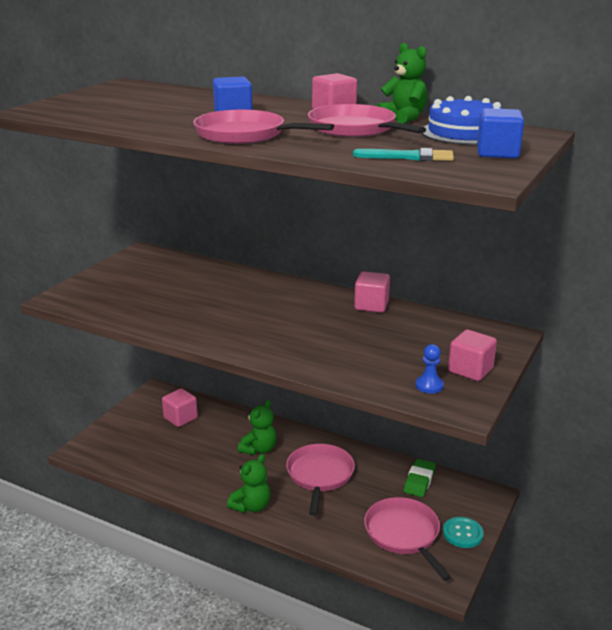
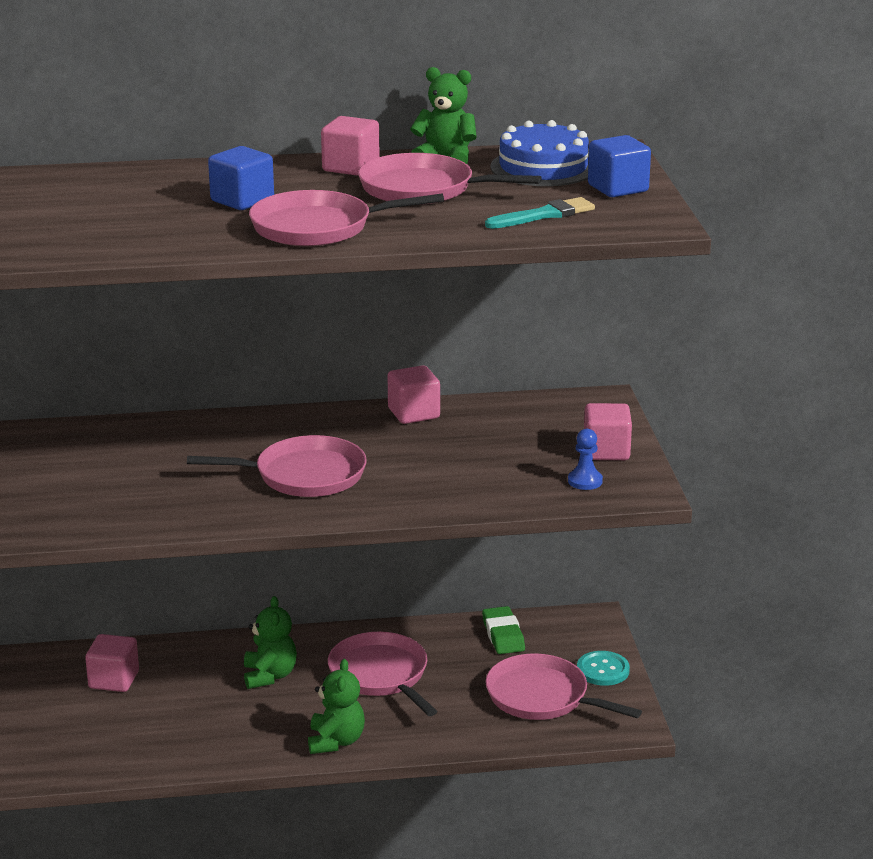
camera: 35 degrees left, 0 degrees up
none -> pink pan [187,435,367,497]

